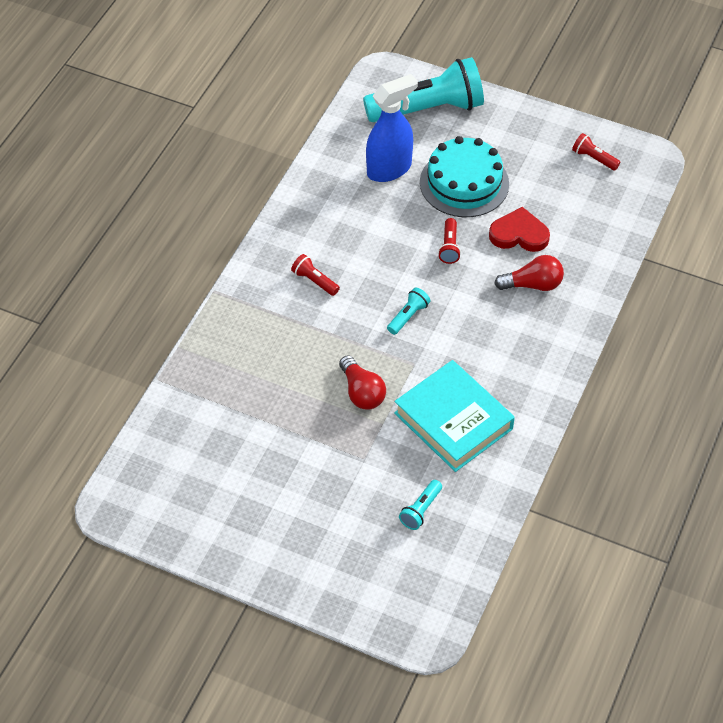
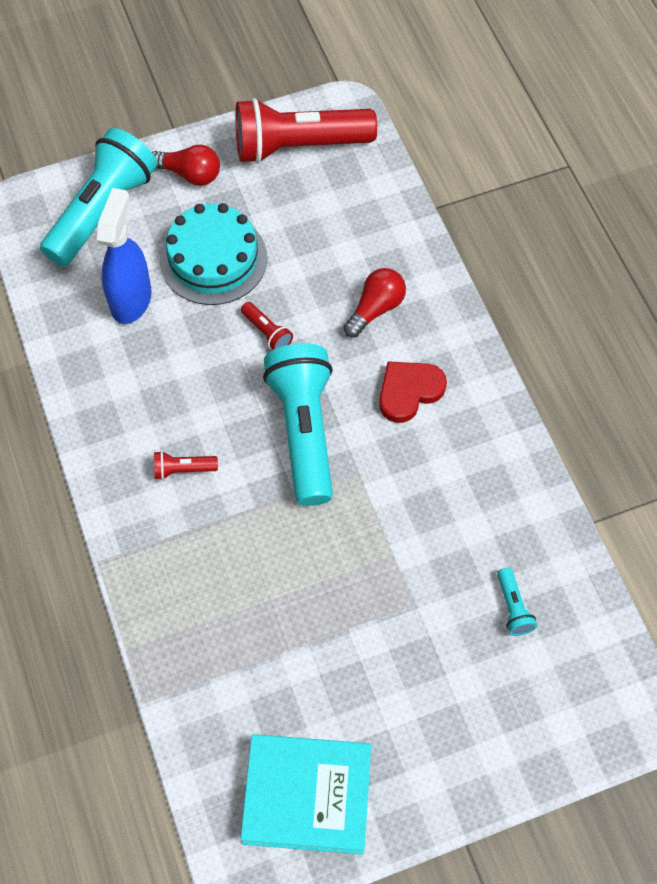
camera: 45 degrees left, 10 degrees up
red light bulb [339,355,386,410] -> red light bulb moved to [152,144,220,186]
turquoise flashlight [387,288,431,335] -> turquoise flashlight [263,343,333,506], size x2.46
turquoise book [394,360,515,472] -> turquoise book moved to [240,734,371,854]
red heart [489,207,550,252] -> red heart moved to [379,361,447,423]
red flashlight [572,133,620,170] -> red flashlight [235,98,377,164], size x2.46

